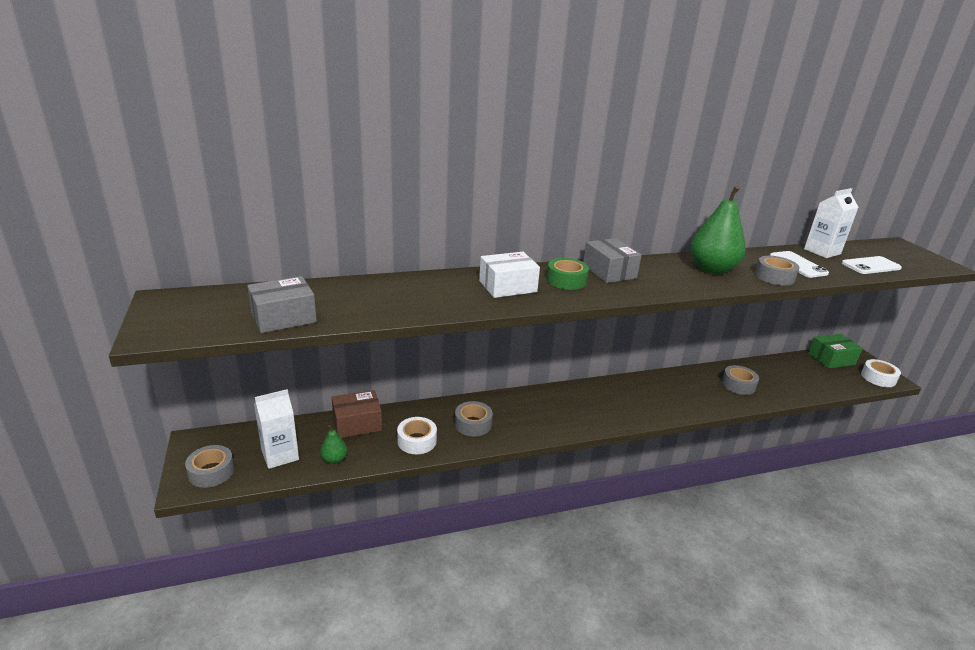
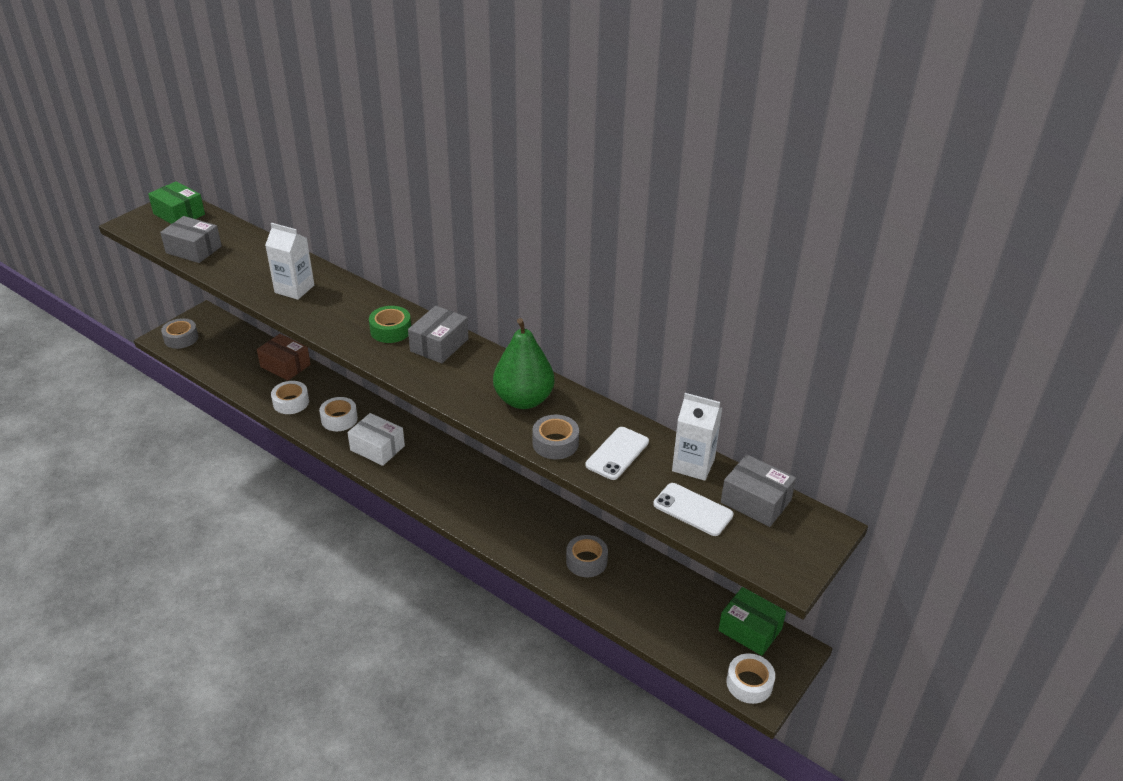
camera: 55 degrees right, 10 degrees up
white carton [254,389,299,469] -> white carton moved to [265,223,314,300]
green pear [320,425,347,464] -> none
grey tape [455,401,493,437] -> white tape [319,397,358,431]
white box [479,252,540,298] -> white box moved to [347,413,405,466]
none -> green box [148,181,205,224]
none -> grey box [721,454,796,527]

